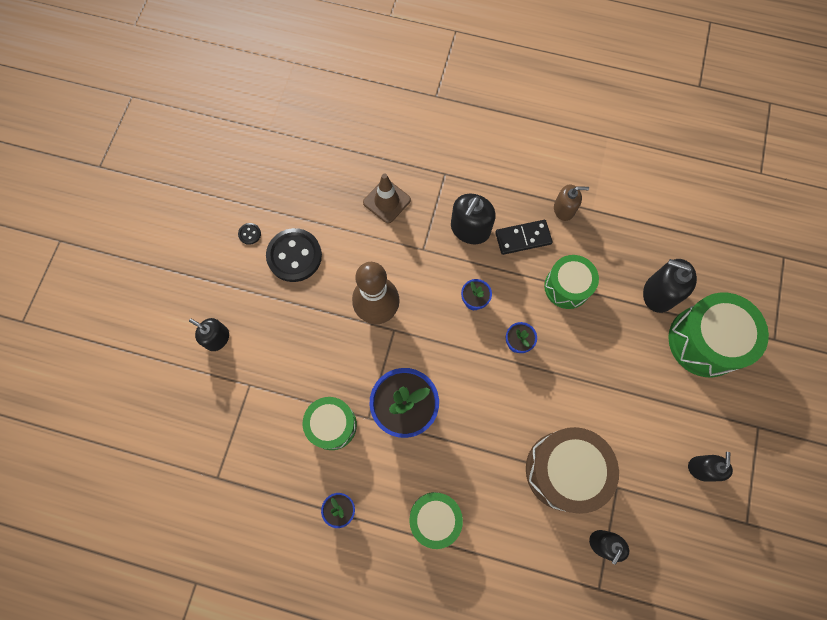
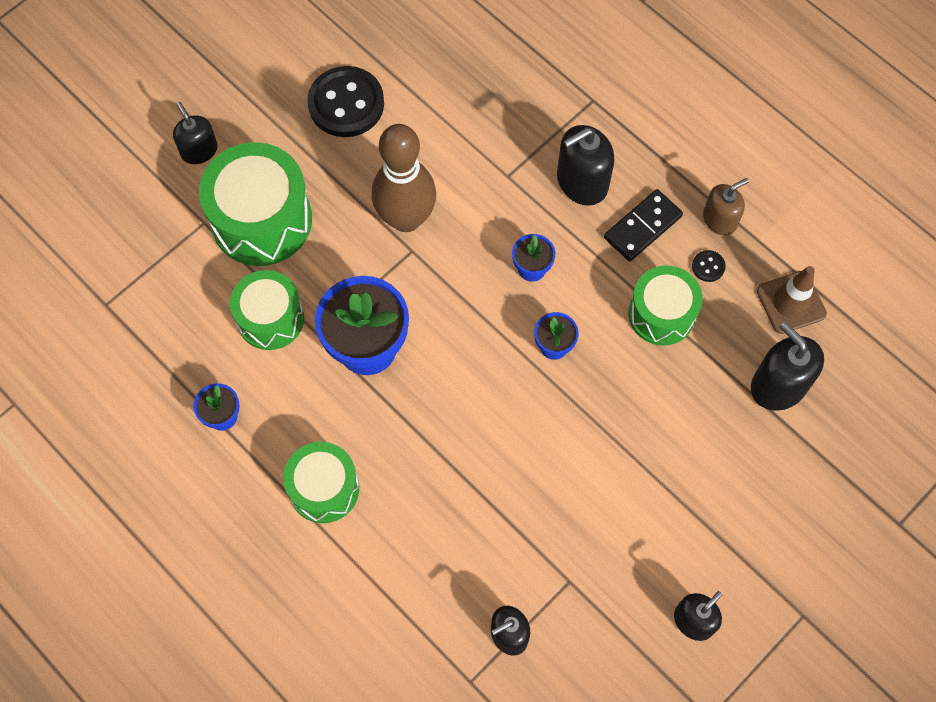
camera: 30 degrees right, 5 degrees down
black button [238,223,261,245] -> black button moved to [692,250,726,282]
brown traffic cone [363,173,411,223] -> brown traffic cone moved to [757,266,827,334]
black domino [495,220,552,255] -> black domino turned 60 degrees counterclockwise [604,189,683,262]
brown drum [526,427,619,514] -> none
brown soap dispenser [554,184,589,221] -> brown soap dispenser turned 60 degrees counterclockwise [703,178,749,236]
green drum [668,292,769,377] -> green drum moved to [199,142,312,266]

